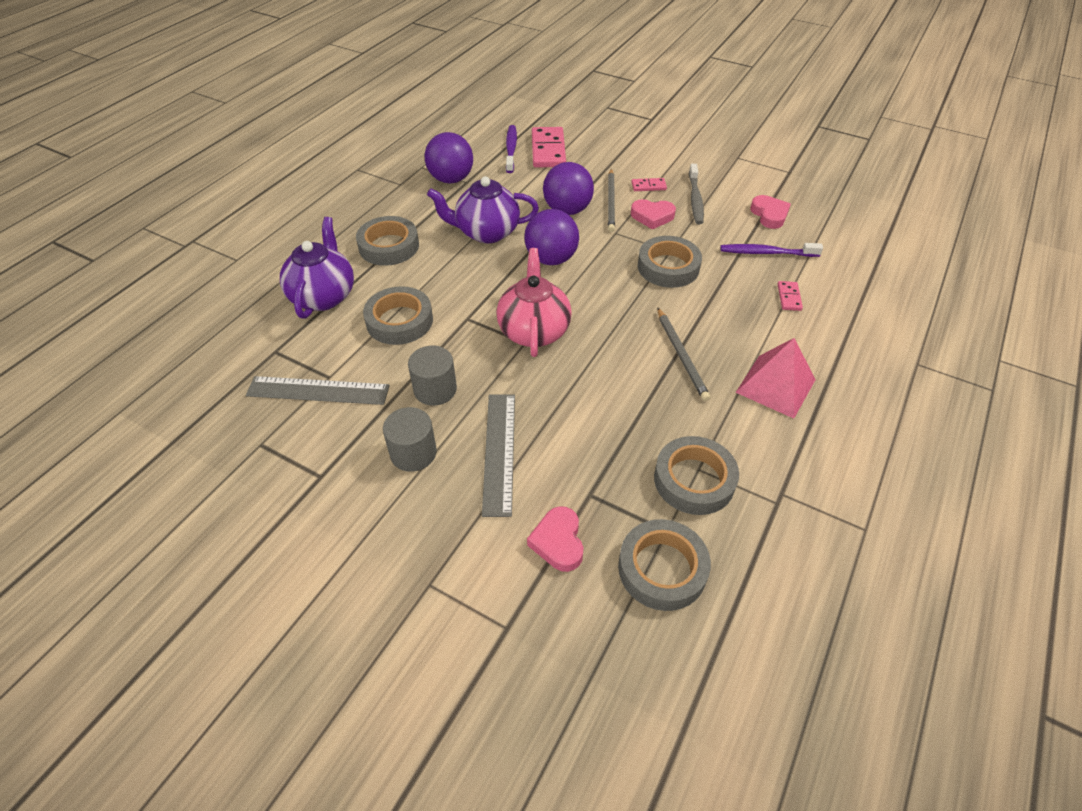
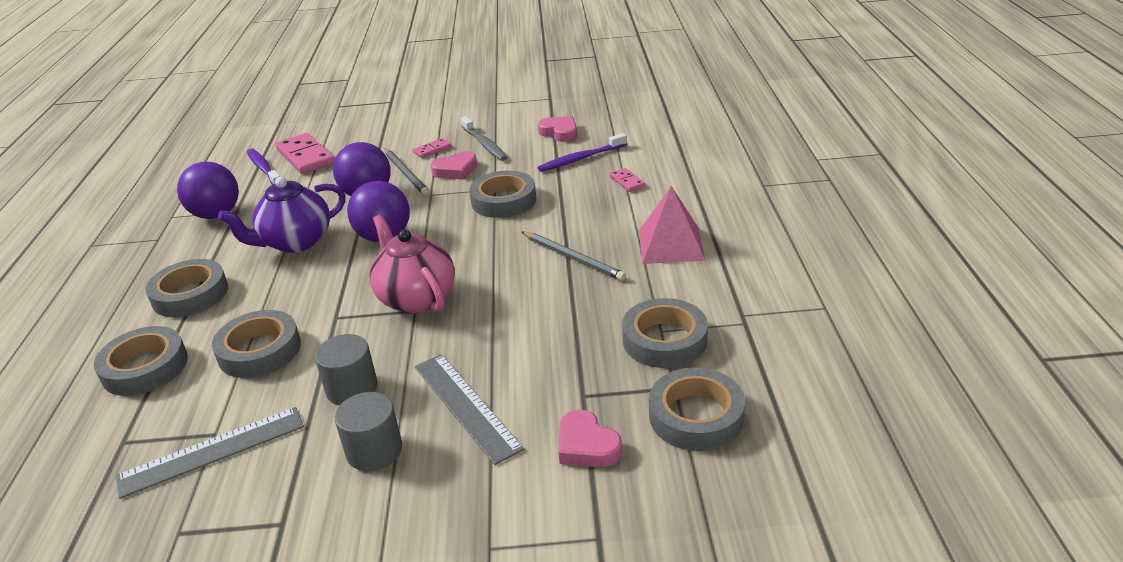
camera: 30 degrees left, 15 degrees down
purple teapot [280,217,354,319] -> grey tape [94,326,188,396]

